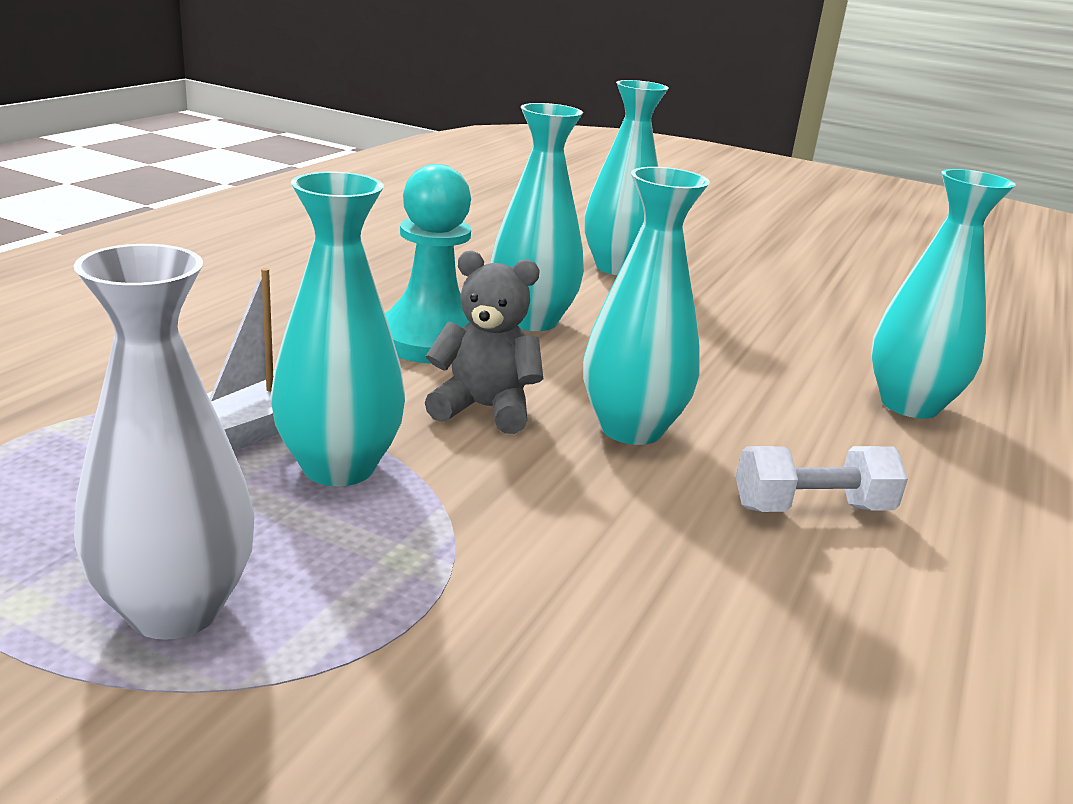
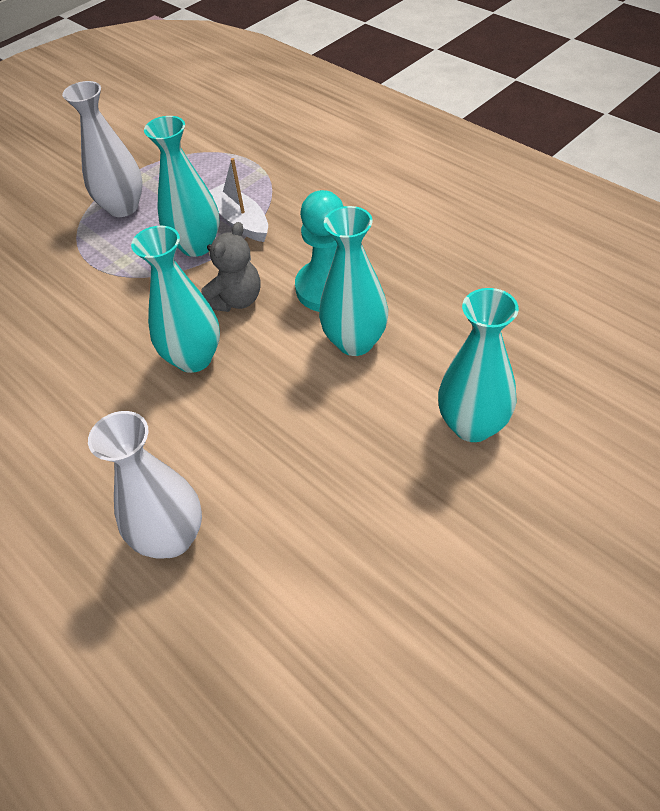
camera: 115 degrees right, 25 degrees up
white dumbbell [736,446,908,512] -> none
turquoise vase [871,169,1016,419] -> white vase [88,411,202,559]

